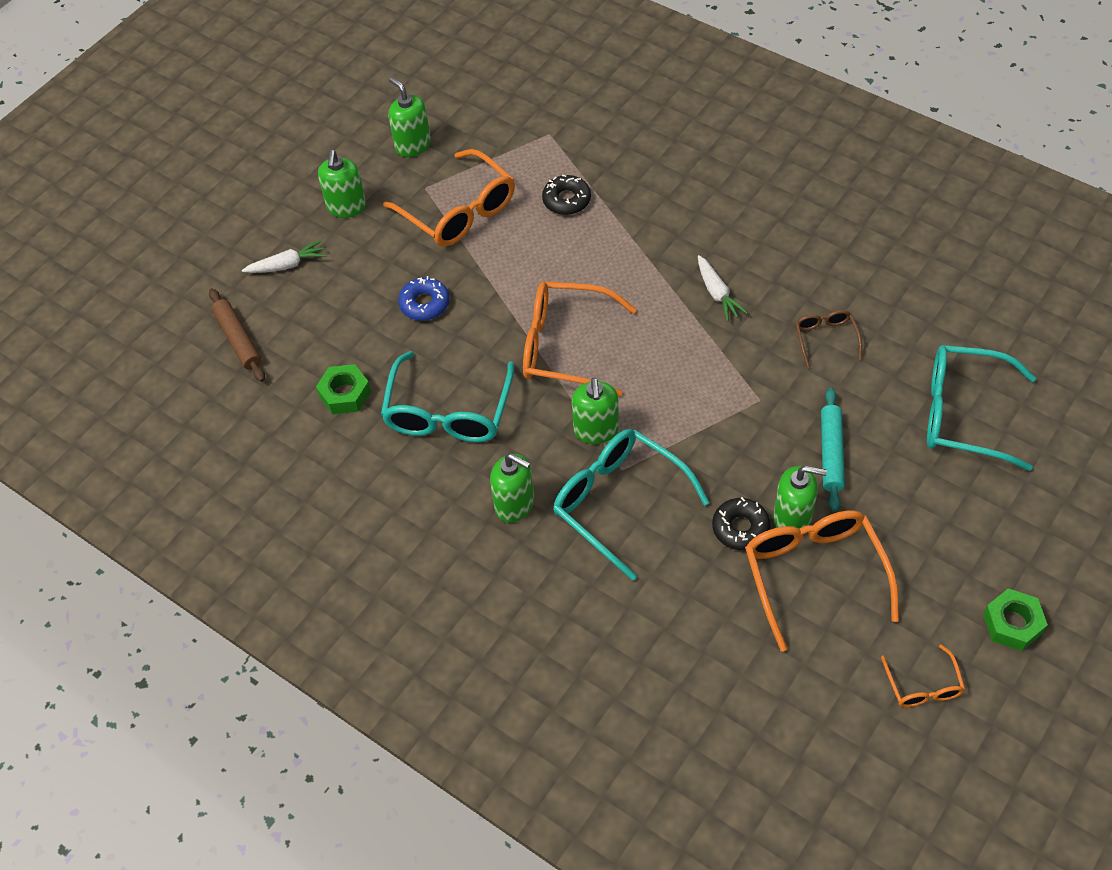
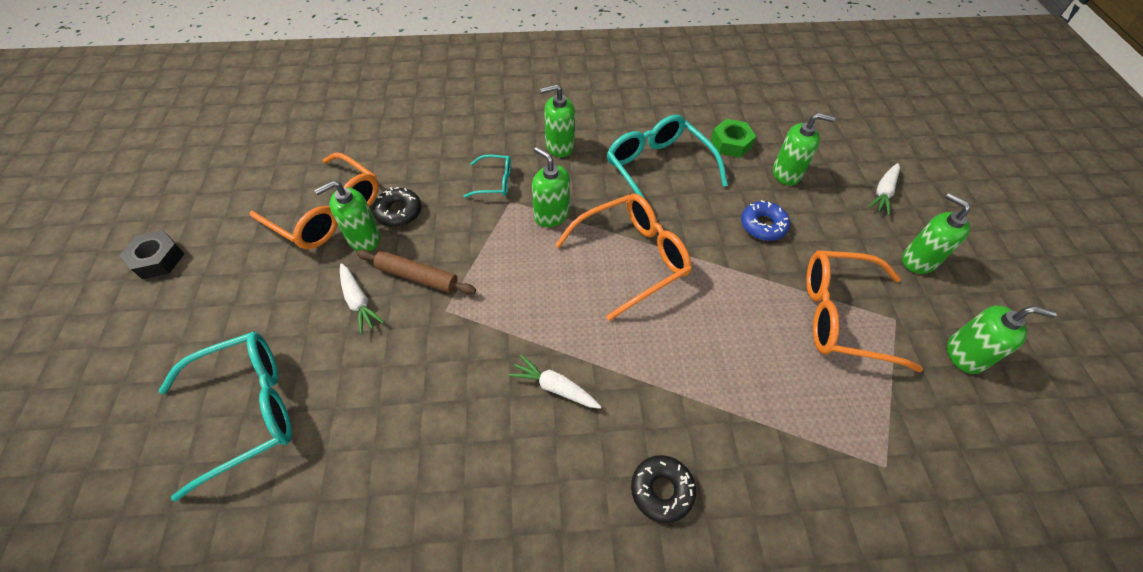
camera: 135 degrees right, 0 degrees up
brown rolling pin [209,288,265,382] -> brown rolling pin moved to [357,250,476,295]
black donut [542,174,591,215] -> black donut moved to [631,455,696,523]
turquoise glasses [553,429,709,581] -> turquoise glasses [463,154,511,198], size x0.51
brown glasses [795,310,862,368] -> none
turquoise rolling pin [821,388,845,511] -> white carrot [340,263,384,334]
orange glasses [881,644,965,707] -> none
green nut [983,588,1048,651] -> black nut [120,230,184,279]
none -> green soap dispenser [773,113,835,186]

